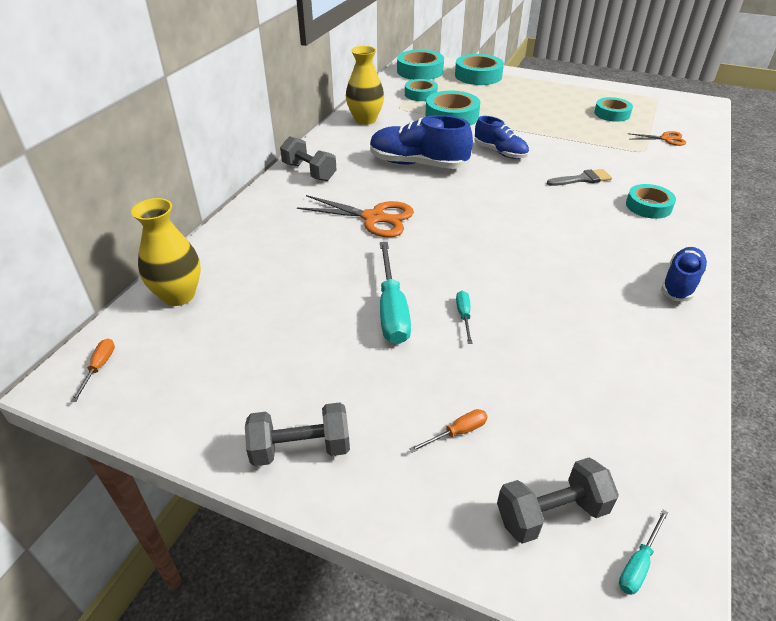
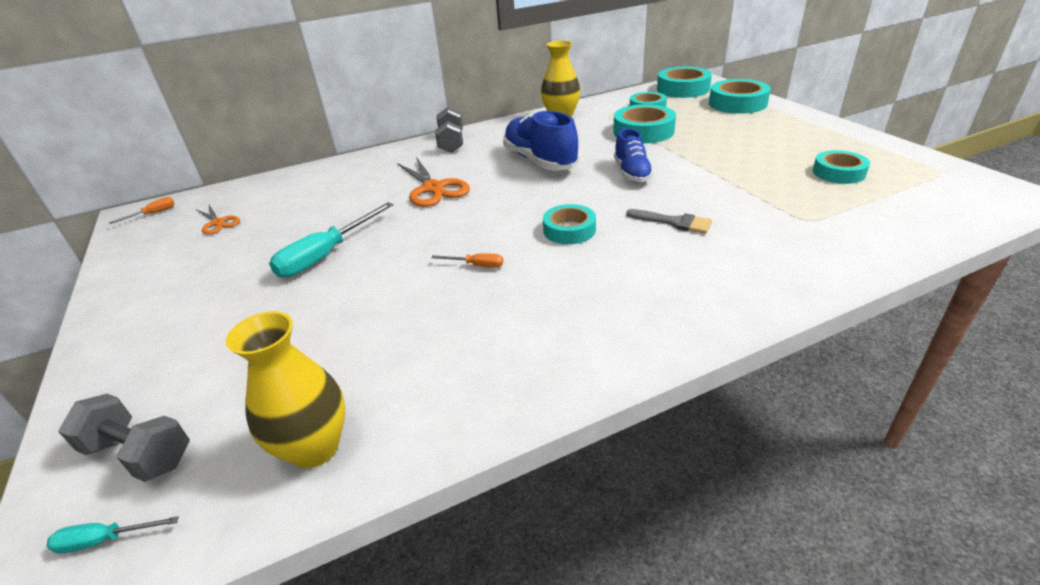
camera: 45 degrees right, 5 degrees down
yellow vase [131,198,201,306] -> yellow vase moved to [226,311,345,468]
grey dumbbell [245,402,350,466] -> none
orange screwdriver [409,409,488,453] -> orange screwdriver moved to [431,253,503,268]
turquoise screwdriver [456,291,472,344] -> none
turquoise tape [626,184,676,219] -> turquoise tape moved to [543,204,596,244]
orange scissors [627,131,686,146] -> orange scissors moved to [197,205,240,235]
blue shoe [661,247,708,301] -> none

